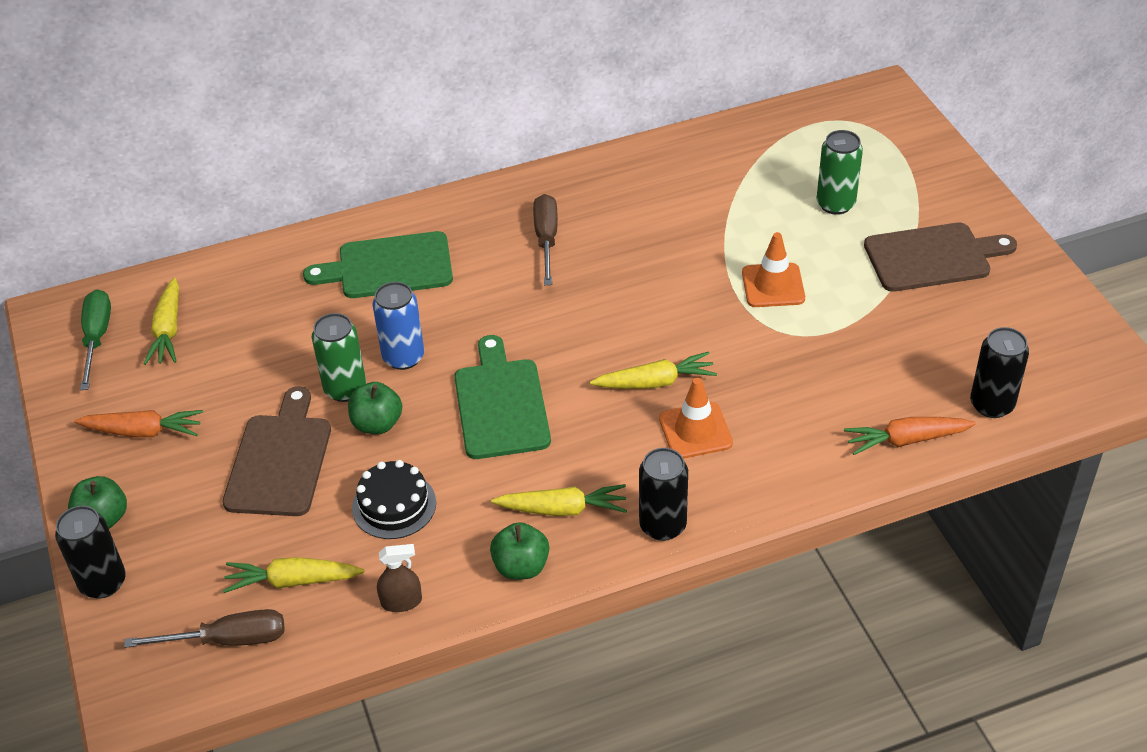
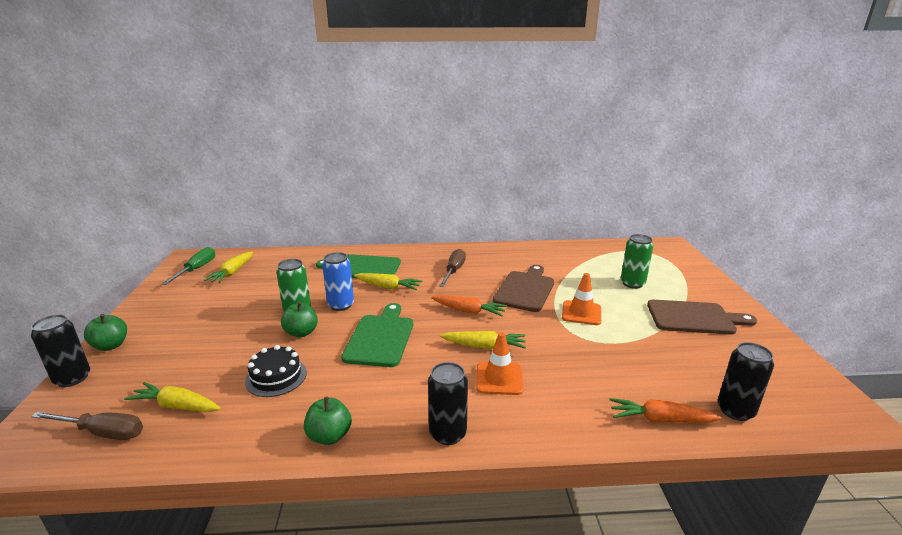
camera: 15 degrees right, 20 degrees down
orange carrot [74,410,203,437] -> orange carrot moved to [431,295,507,316]
brown cutting board [222,386,331,516] -> brown cutting board moved to [493,265,554,312]
brown spray bottle [377,544,422,612] -> none
yellow carrot [491,484,627,516] -> yellow carrot moved to [354,273,422,290]

